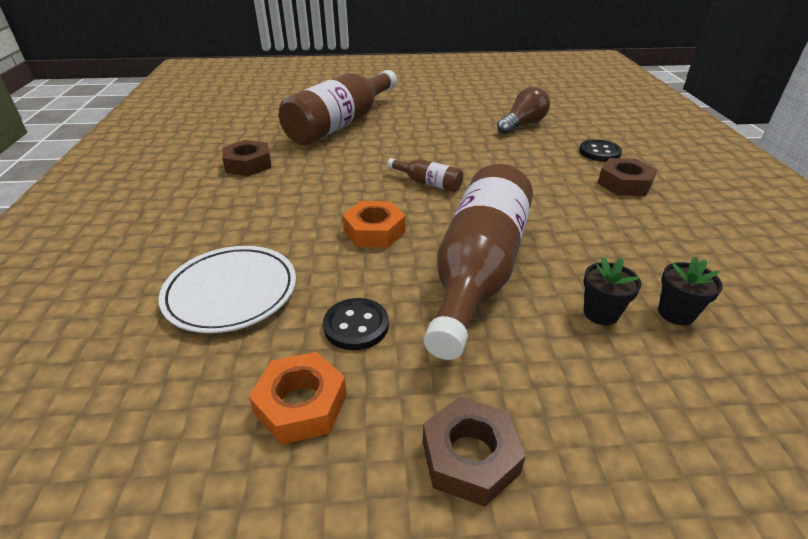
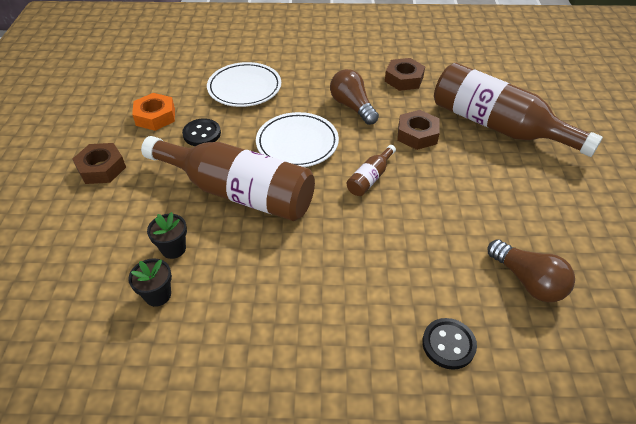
camera: 95 degrees right, 10 degrees up
orange nut [342,201,405,248] -> white plate [256,112,339,167]
brown nut [598,158,657,196] -> brown nut moved to [397,110,440,150]
none -> brown light bulb [330,69,379,125]

